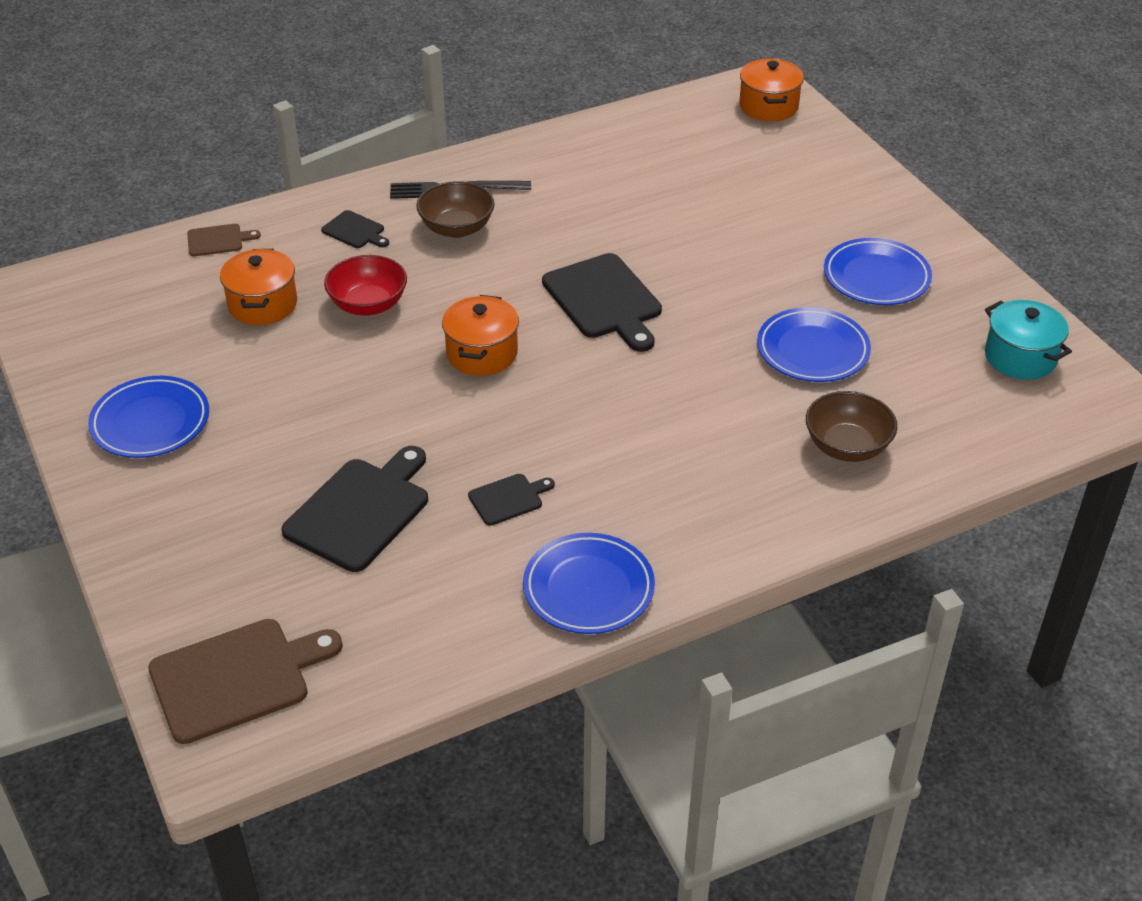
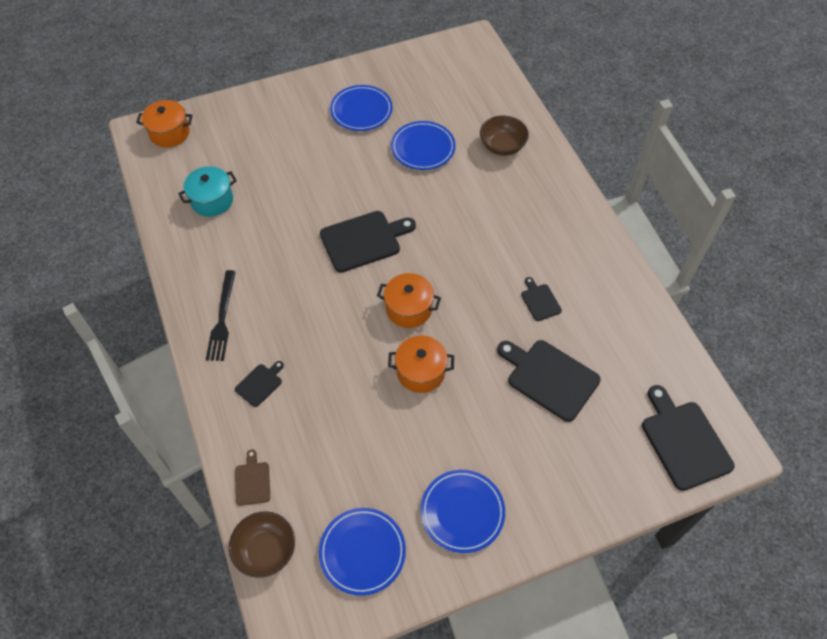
camera: 85 degrees left, 15 degrees up
brown cutting board [148,619,343,744] -> black cutting board [642,385,735,491]
orange pot [220,249,297,325] -> orange pot moved to [388,336,454,393]
red bowl [324,255,407,316] -> none
brown bowl [416,181,495,238] -> brown bowl moved to [229,511,295,578]
blue plate [523,533,655,634] -> blue plate moved to [319,508,406,596]
turquoise pot [985,300,1072,380] -> turquoise pot moved to [178,166,237,217]

